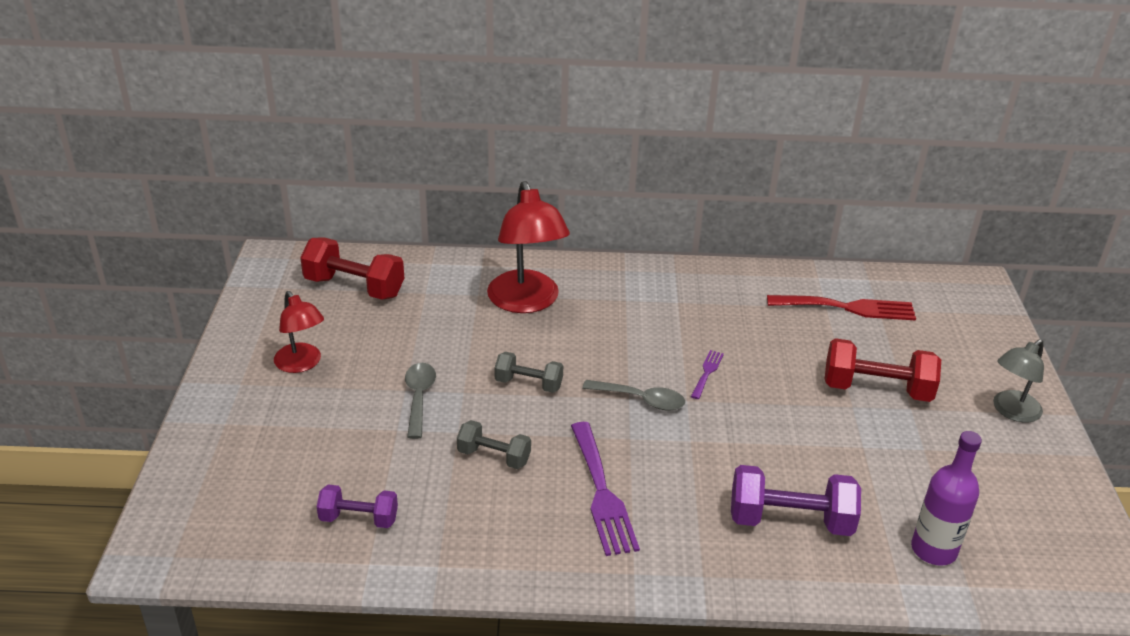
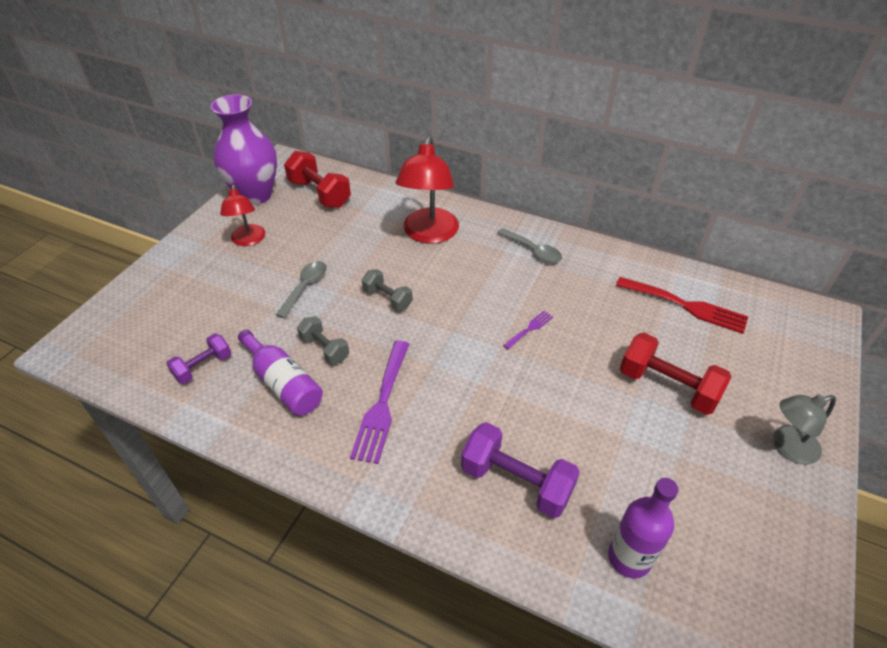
camera: 25 degrees right, 10 degrees up
purple dumbbell [317,485,398,528] -> purple dumbbell turned 75 degrees counterclockwise [166,334,231,384]
grey spoon [582,380,685,410] -> grey spoon moved to [497,228,562,263]
none -> purple vase [210,94,277,205]
none -> purple bottle [238,329,323,416]

